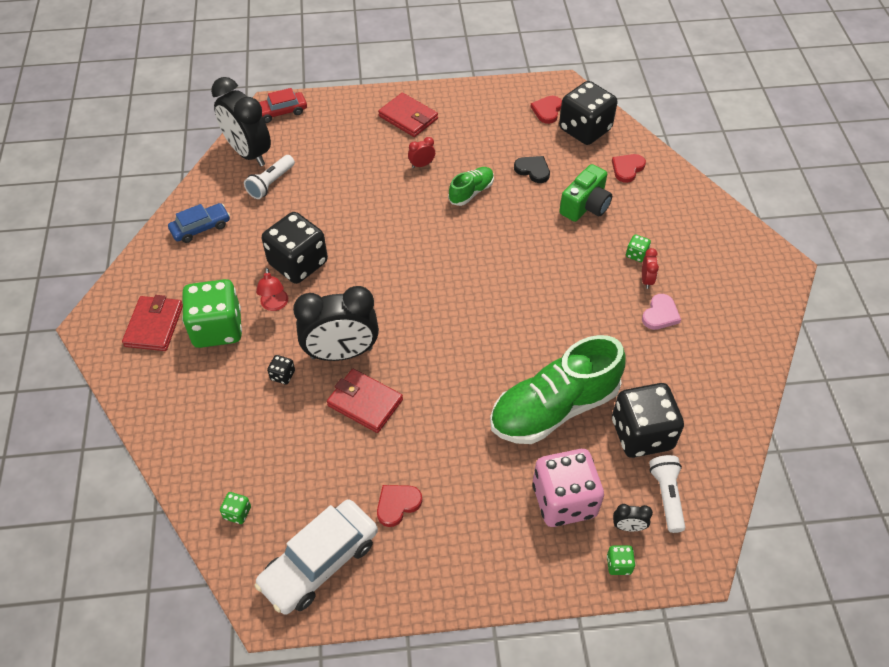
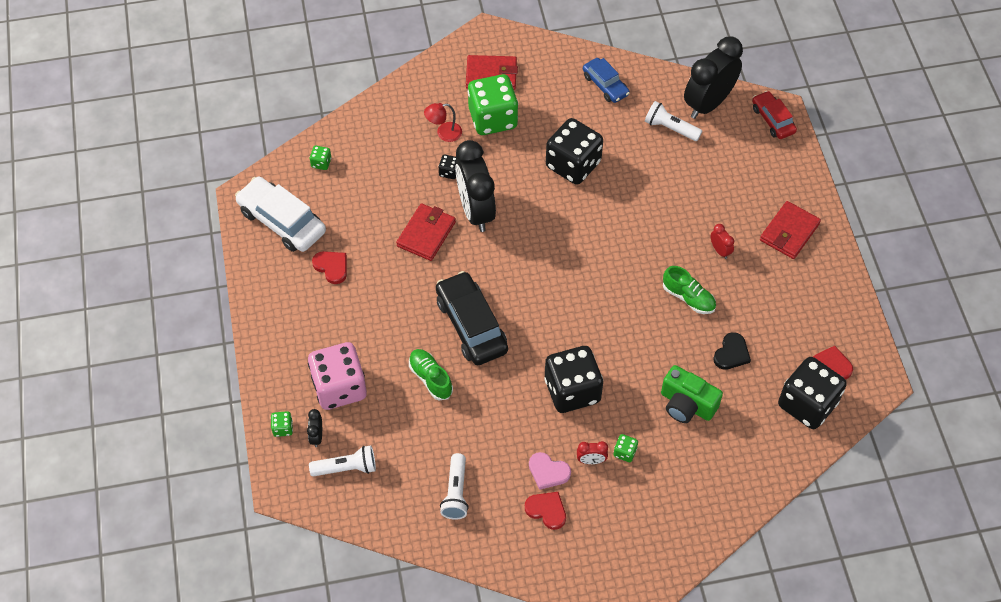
camera: 85 degrees right, 5 degrees up
red lamp [256,268,288,311] -> red lamp moved to [424,103,462,142]
green shoe [490,335,625,444] -> green shoe [409,349,453,400], size x0.48
red heart [612,154,646,183] -> red heart moved to [525,492,566,530]
black dice [612,383,684,458] -> black dice moved to [544,346,603,413]
none -> black car [436,271,508,365]
none -> white flashlight [440,453,469,520]

